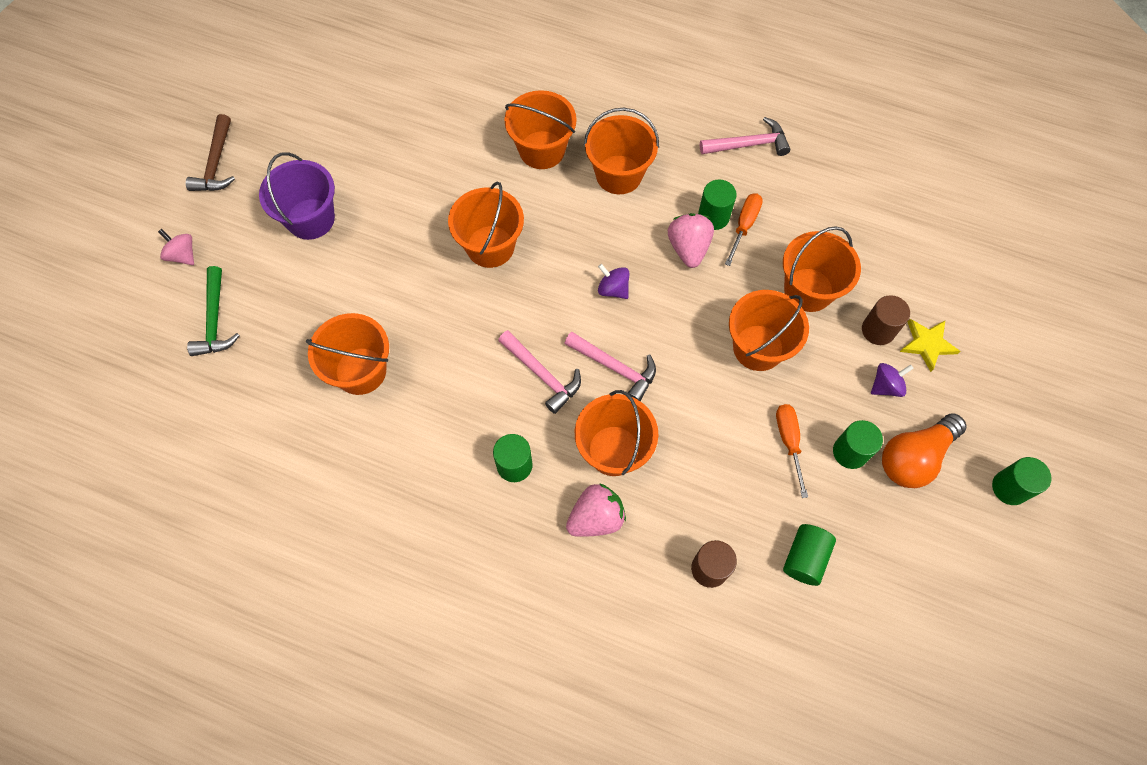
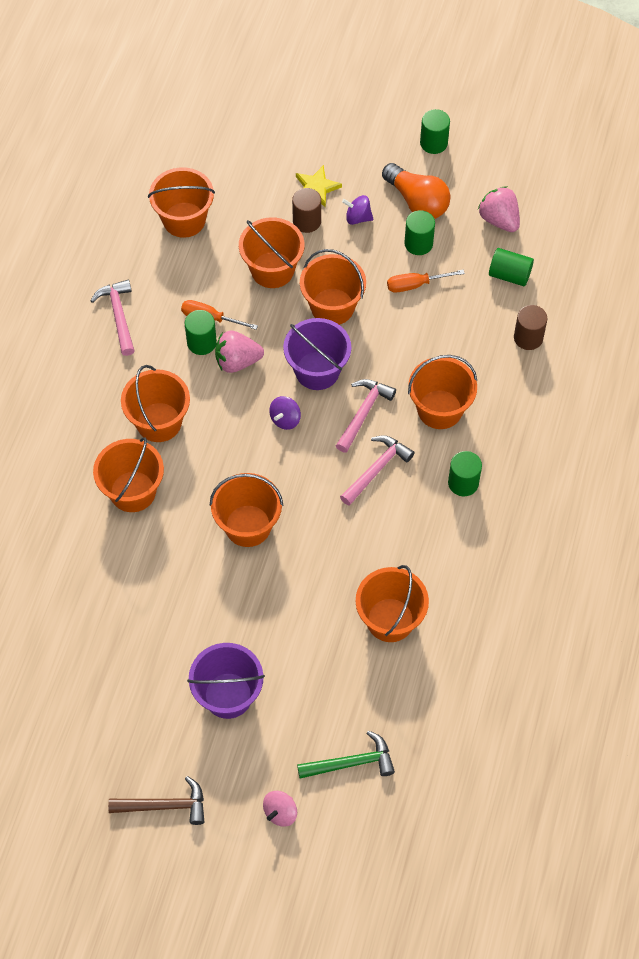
camera: 95 degrees left, 5 degrees down
pink strawberry [566,483,626,537] -> pink strawberry moved to [478,186,520,232]
purple spinning top [871,363,914,397] -> purple spinning top turned 45 degrees counterclockwise [342,195,373,225]
none -> orange bucket [148,167,215,238]
none -> purple bucket [283,318,351,390]

